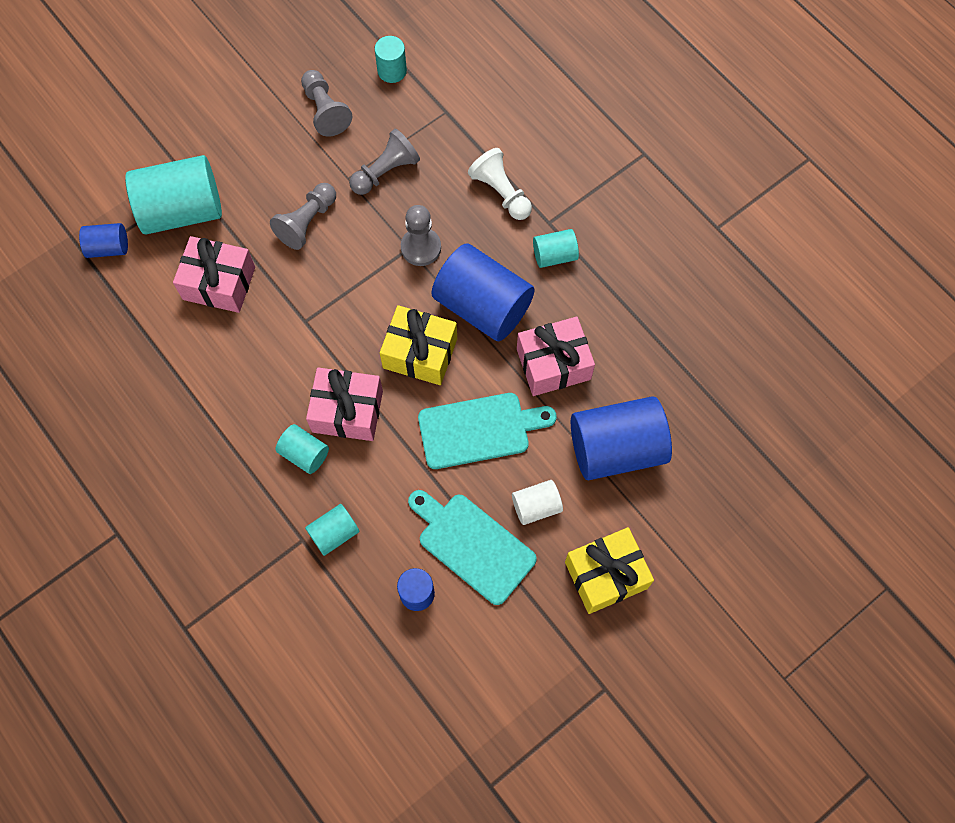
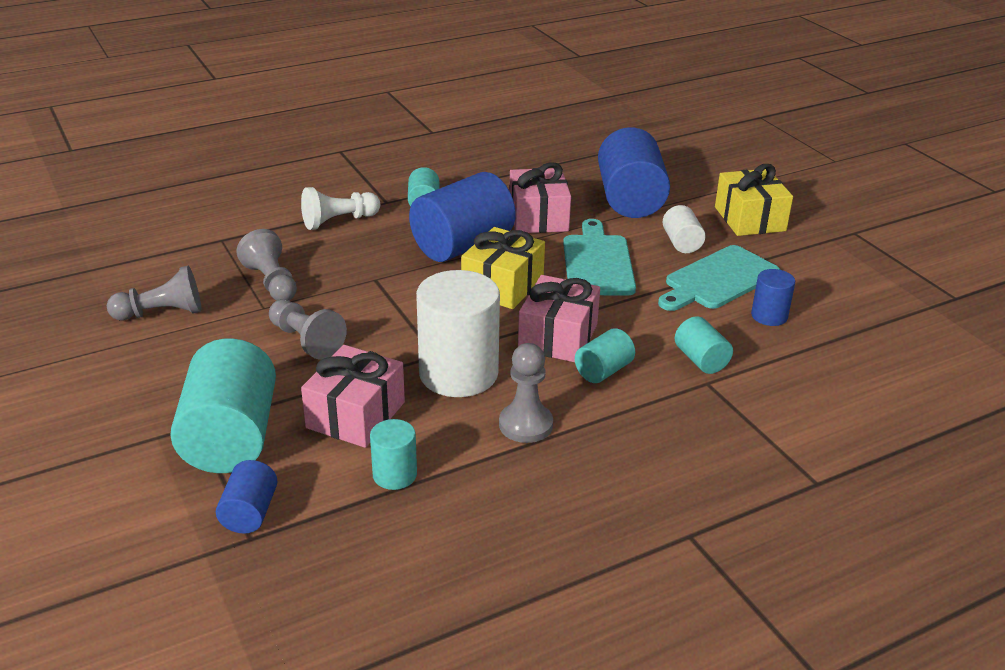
camera: 80 degrees left, 35 degrees down
turquoise cylinder [375,36,407,83] -> turquoise cylinder moved to [370,419,417,490]
grey pawn [401,205,441,266] -> grey pawn moved to [499,343,553,443]
none -> white cylinder [416,270,500,397]

